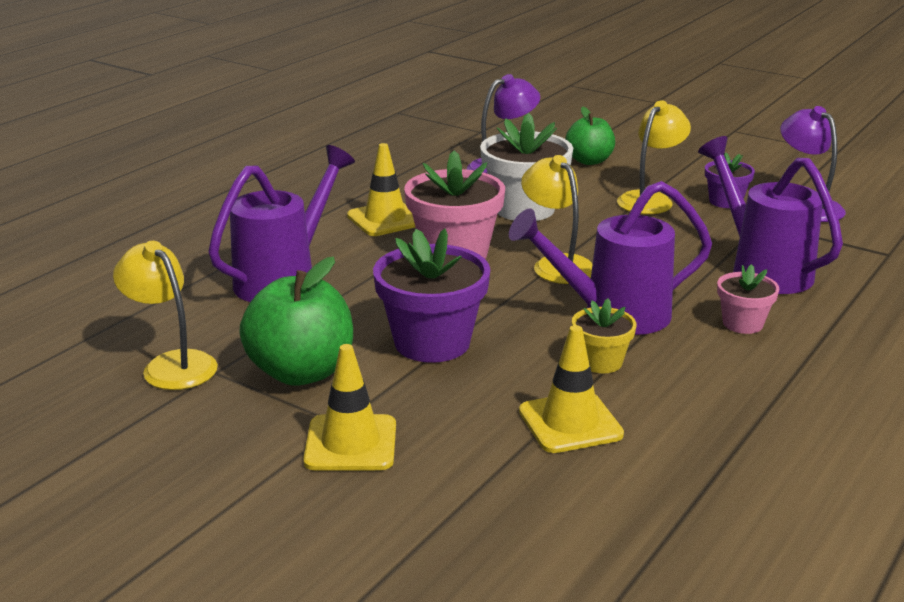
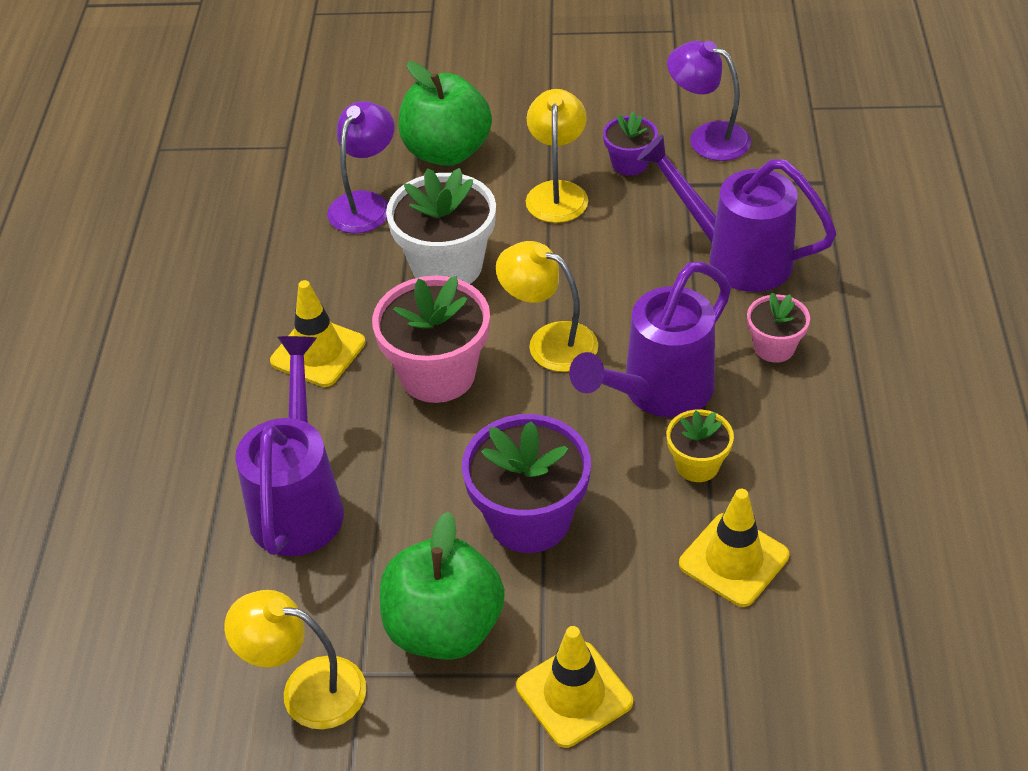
camera: 30 degrees left, 20 degrees up
green apple [565,107,615,165] -> green apple [399,61,492,166], size x1.56

